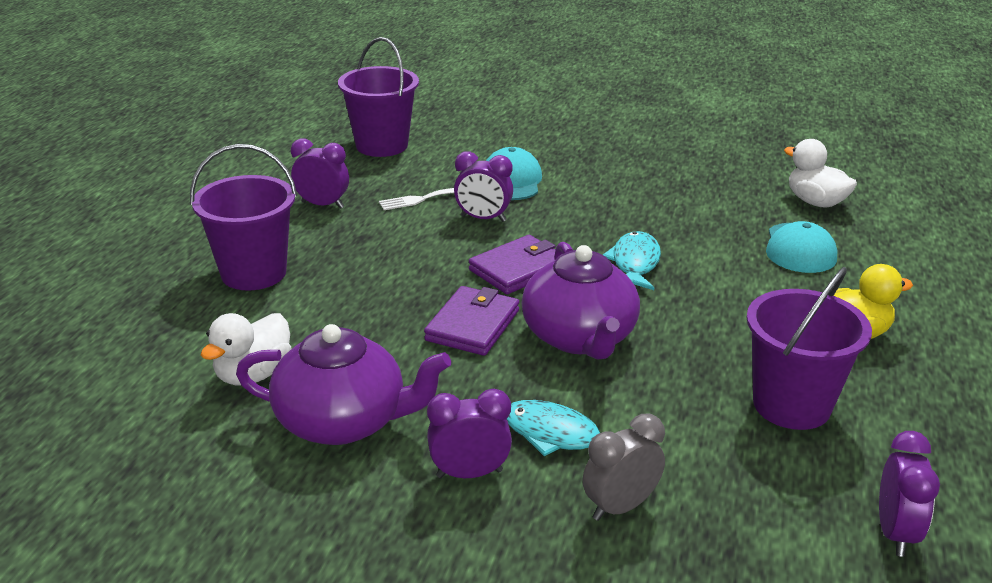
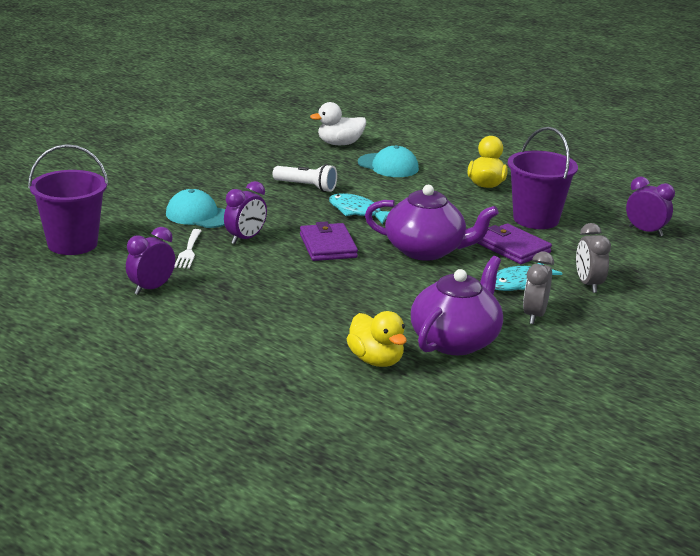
camera: 65 degrees left, 5 degrees down
purple bucket [190,144,297,291] -> none
white duck [201,313,291,385] -> yellow duck [347,311,407,367]
purple wallet [424,286,519,356] -> purple wallet moved to [478,223,552,264]
purple clock [427,389,512,478] -> grey clock [523,252,554,324]
none -> white flashlight [273,164,337,192]

